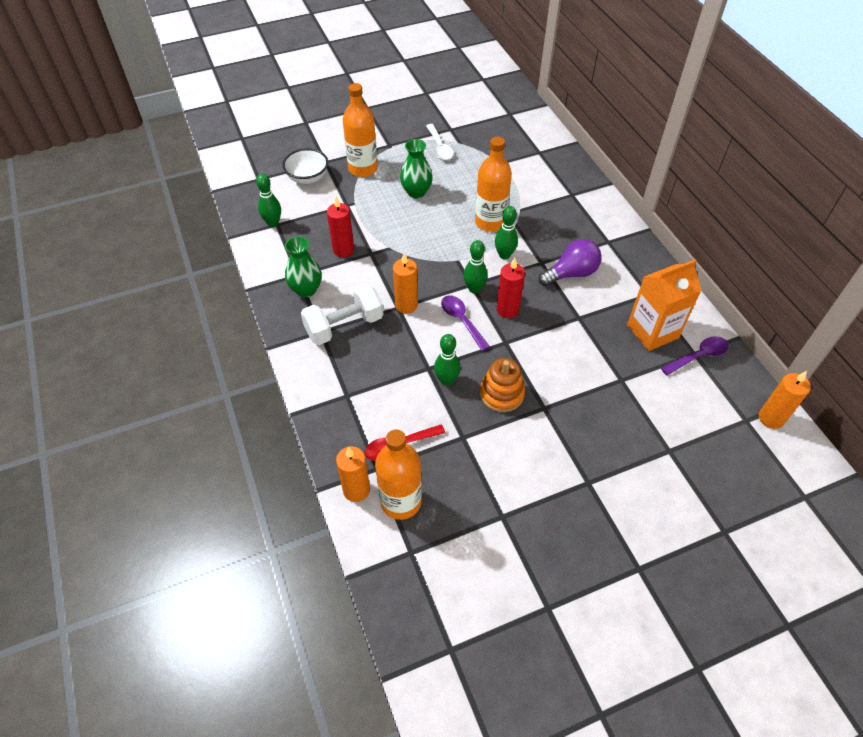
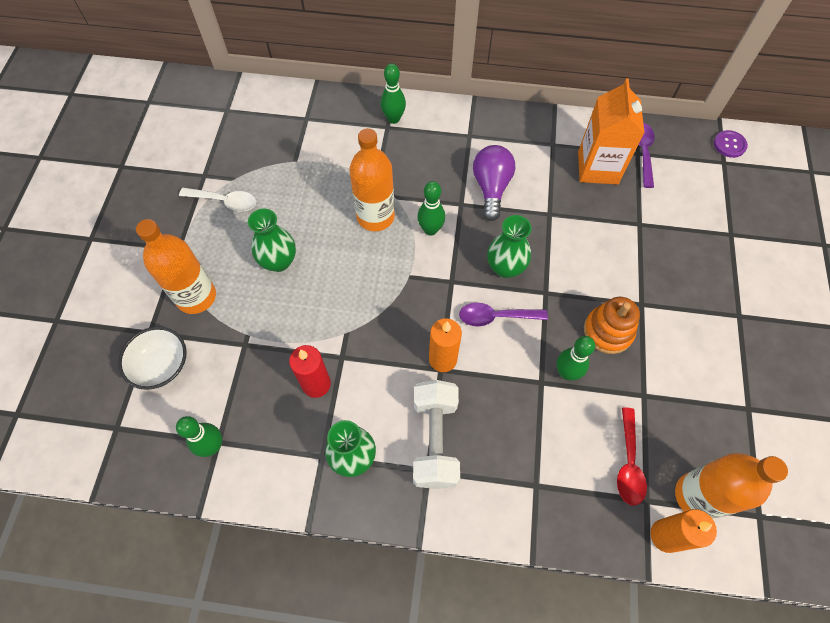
camera: 60 degrees left, 10 degrees up
green bowling pin [463,240,488,293] -> green bowling pin moved to [381,63,406,124]
red candle [496,258,525,318] -> green vase [487,215,531,278]
orange candle [759,371,811,429] -> purple button [714,130,748,158]

